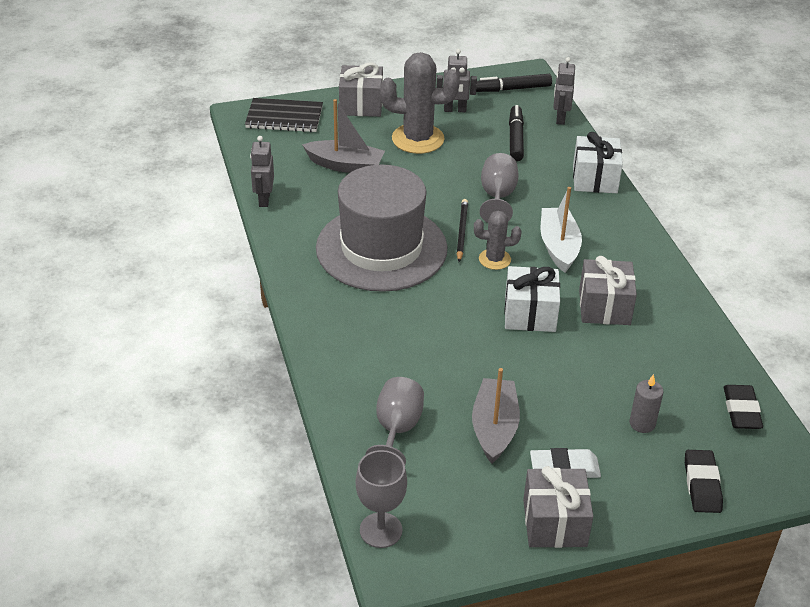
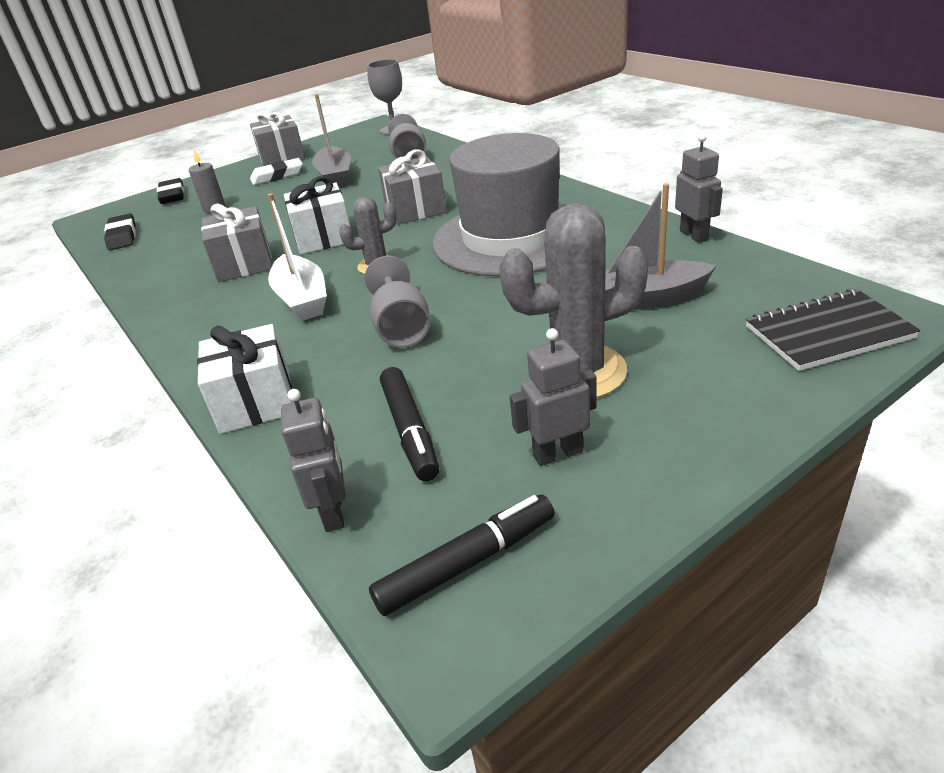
camera: 165 degrees right, 5 degrees down
grey gift [339,62,383,117] -> grey gift moved to [378,149,447,225]
black pencil [456,199,468,262] -> none

